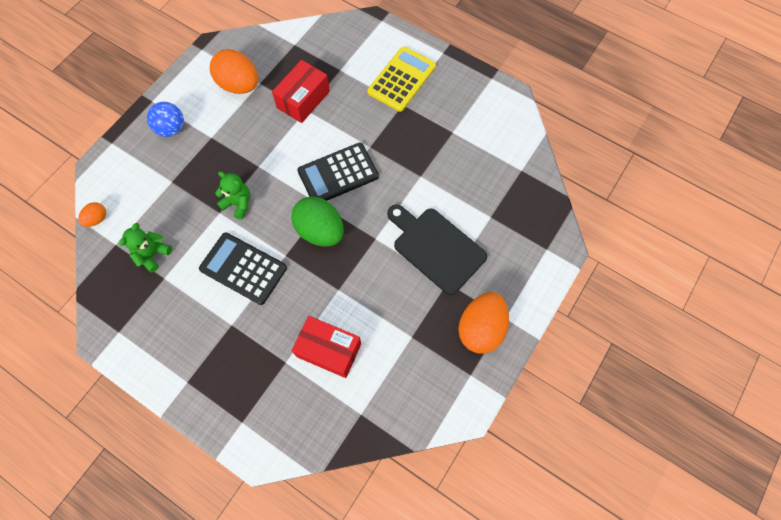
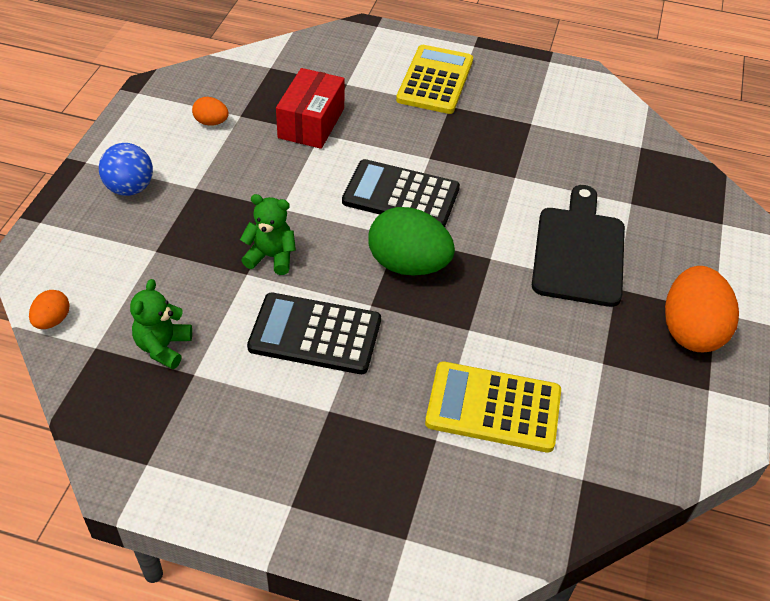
camera: 20 degrees left, 20 degrees down
orange egg [210,49,258,94] -> orange egg [192,97,229,126], size x0.49
red box [291,316,361,378] -> yellow calculator [425,361,561,453]
black calculator [297,143,379,201] -> black calculator turned 60 degrees clockwise [342,159,460,227]
black cutting board [387,204,487,295] -> black cutting board turned 75 degrees clockwise [532,185,625,307]

